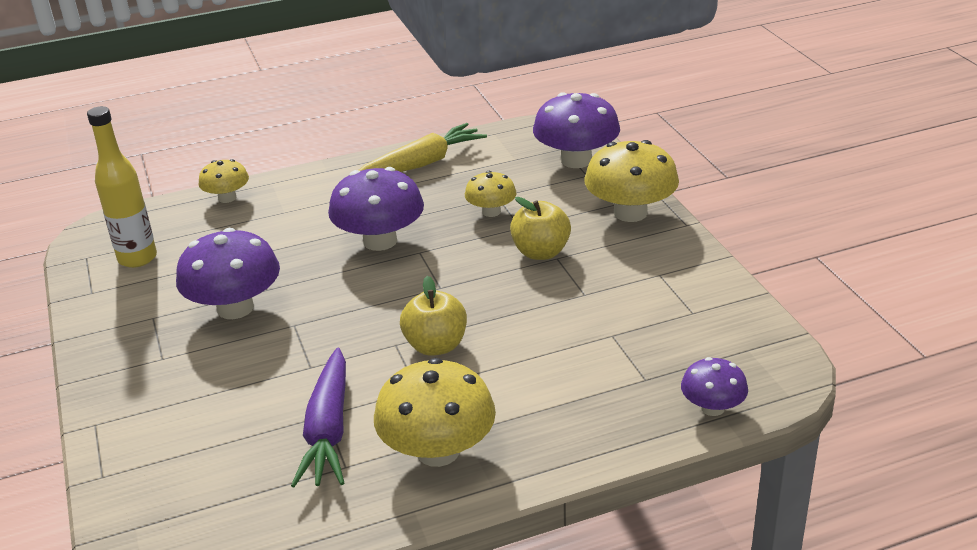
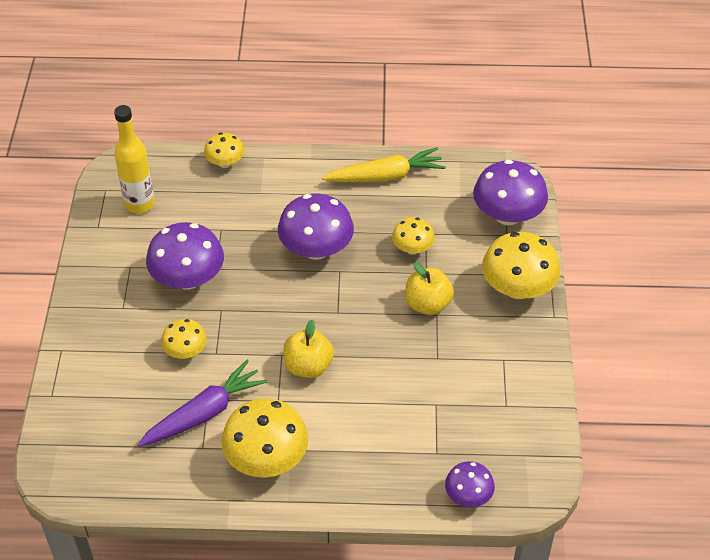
camera: 20 degrees right, 15 degrees up
purple carrot [291,348,346,487] -> purple carrot turned 150 degrees counterclockwise [137,360,267,447]
none -> yellow mushroom [161,319,207,359]

